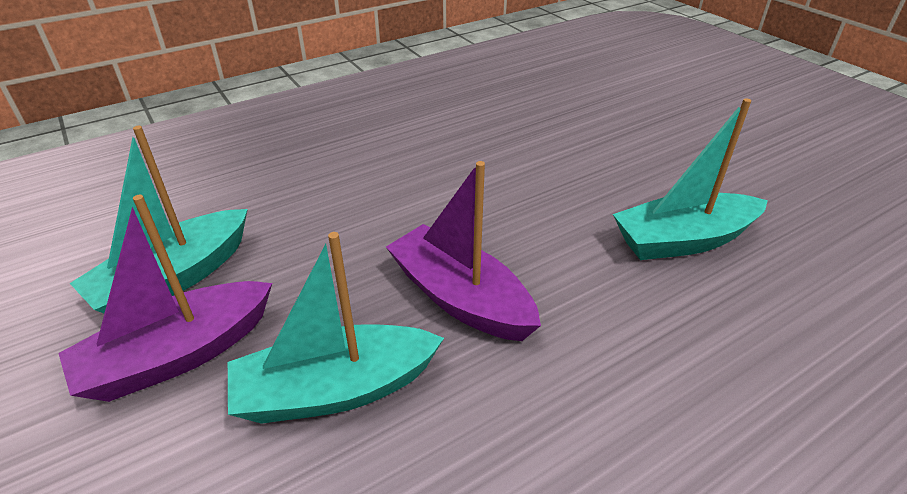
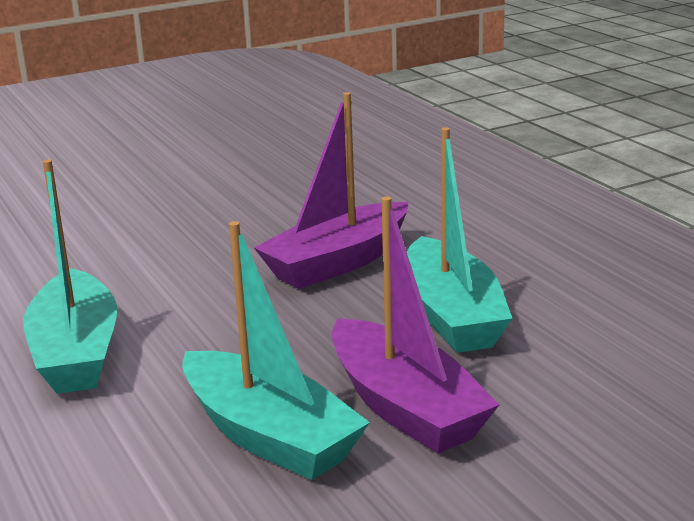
camera: 85 degrees left, 15 degrees down
turquoise boat [613,98,768,260] -> turquoise boat moved to [23,159,117,394]

